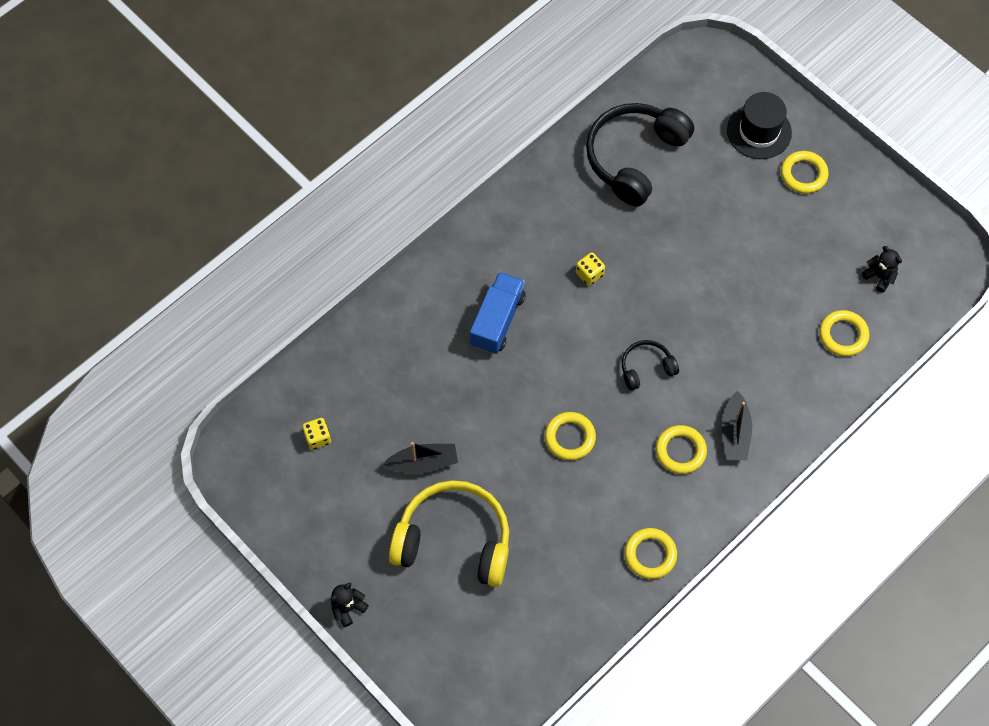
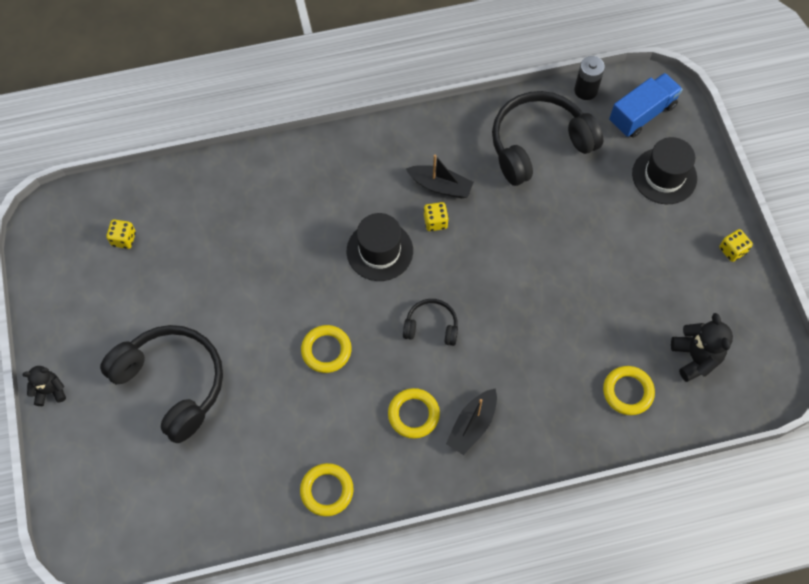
camera: 30 degrees right, 0 degrees up
black boat [382,442,458,474] -> black boat moved to [406,154,474,198]
yellow headphones [389,480,509,587] -> black headphones [100,325,223,443]
blue truck [470,272,526,354] -> blue truck moved to [609,73,683,138]
yellow ring [781,151,829,194] -> none
black teddy bear [862,246,902,293] -> black teddy bear [671,313,733,382], size x1.54
none -> black hat [347,213,413,281]
none -> black battery [574,56,605,100]
none -> yellow dice [719,229,753,262]

